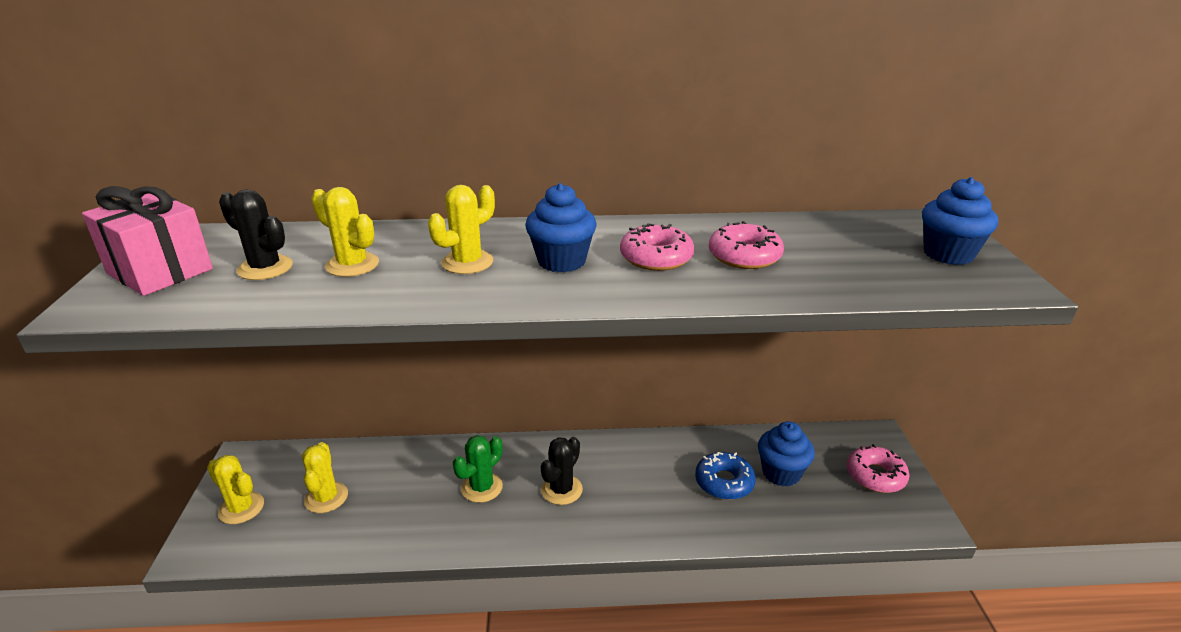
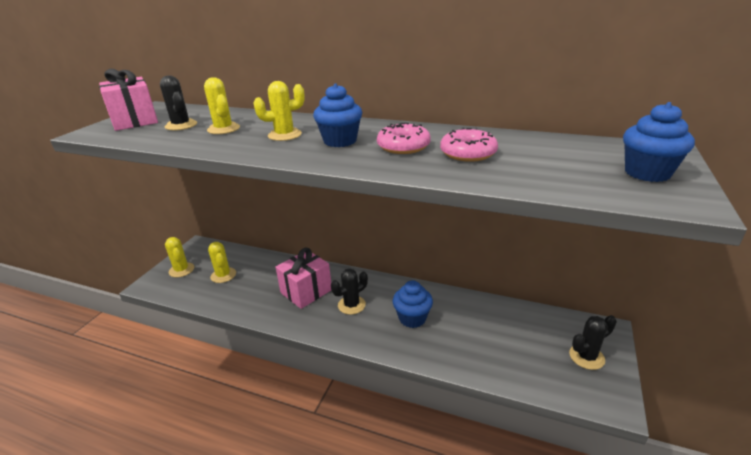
camera: 25 degrees right, 0 degrees up
yellow cactus [302,442,348,513] -> yellow cactus turned 45 degrees counterclockwise [208,242,236,283]
green cactus [453,435,503,503] -> pink gift [276,248,331,309]
blue donut [695,452,756,500] -> none
blue cupcake [758,421,815,487] -> blue cupcake moved to [393,281,433,328]
pink donut [847,444,910,493] -> black cactus [569,315,617,370]

